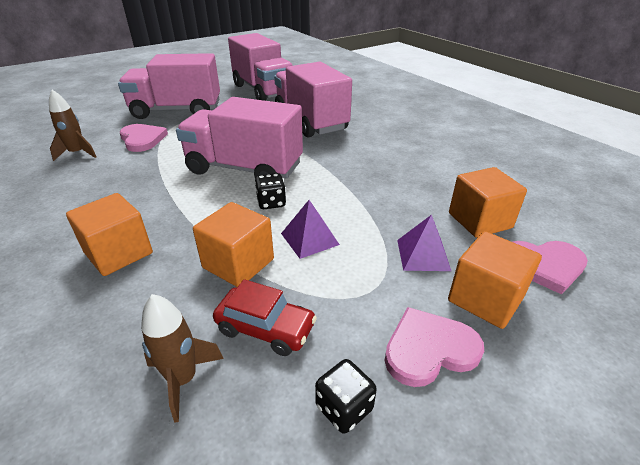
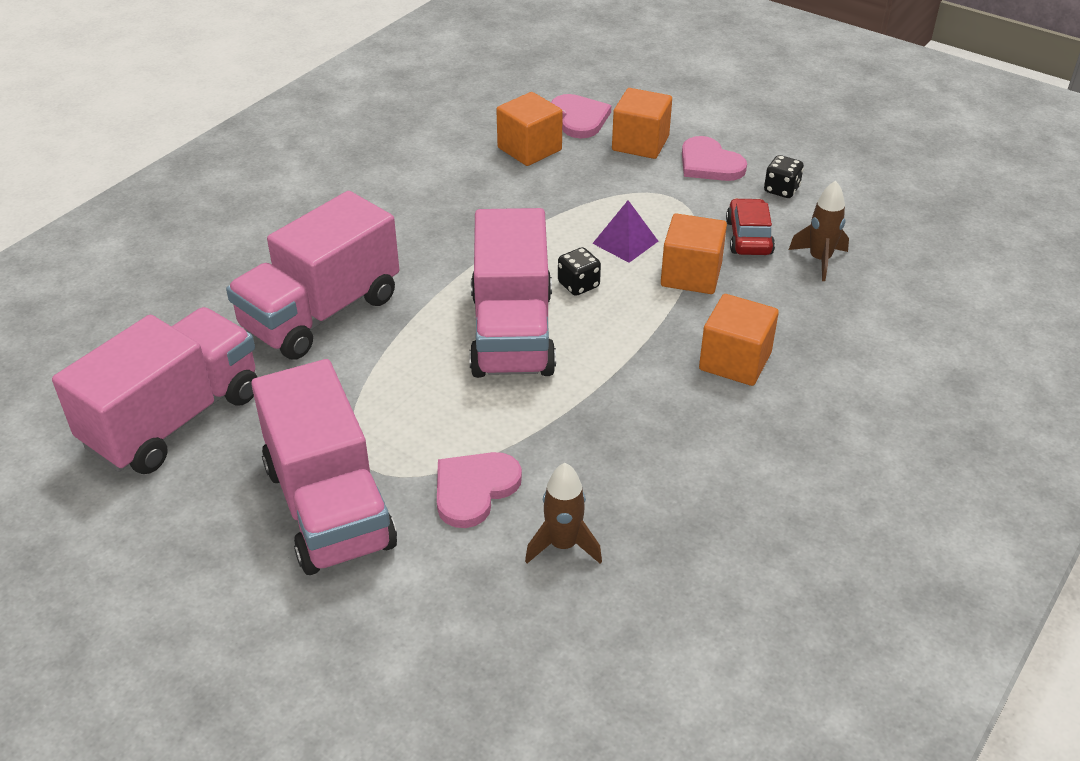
camera: 110 degrees left, 5 degrees up
purple pyramid [397,215,451,271] -> none

